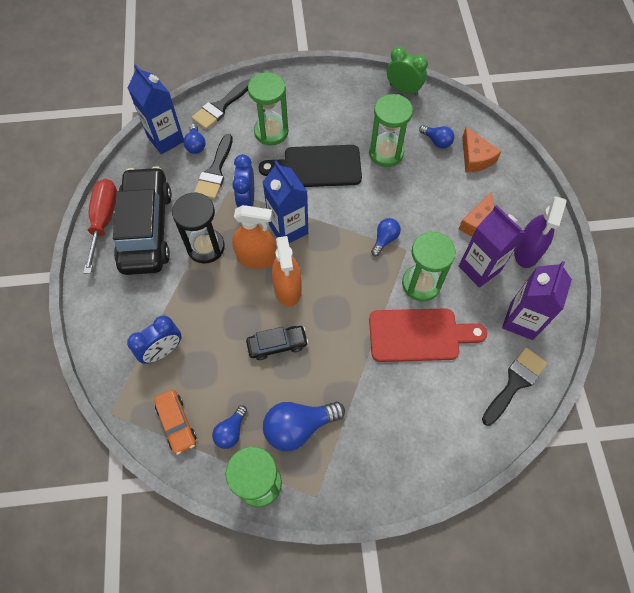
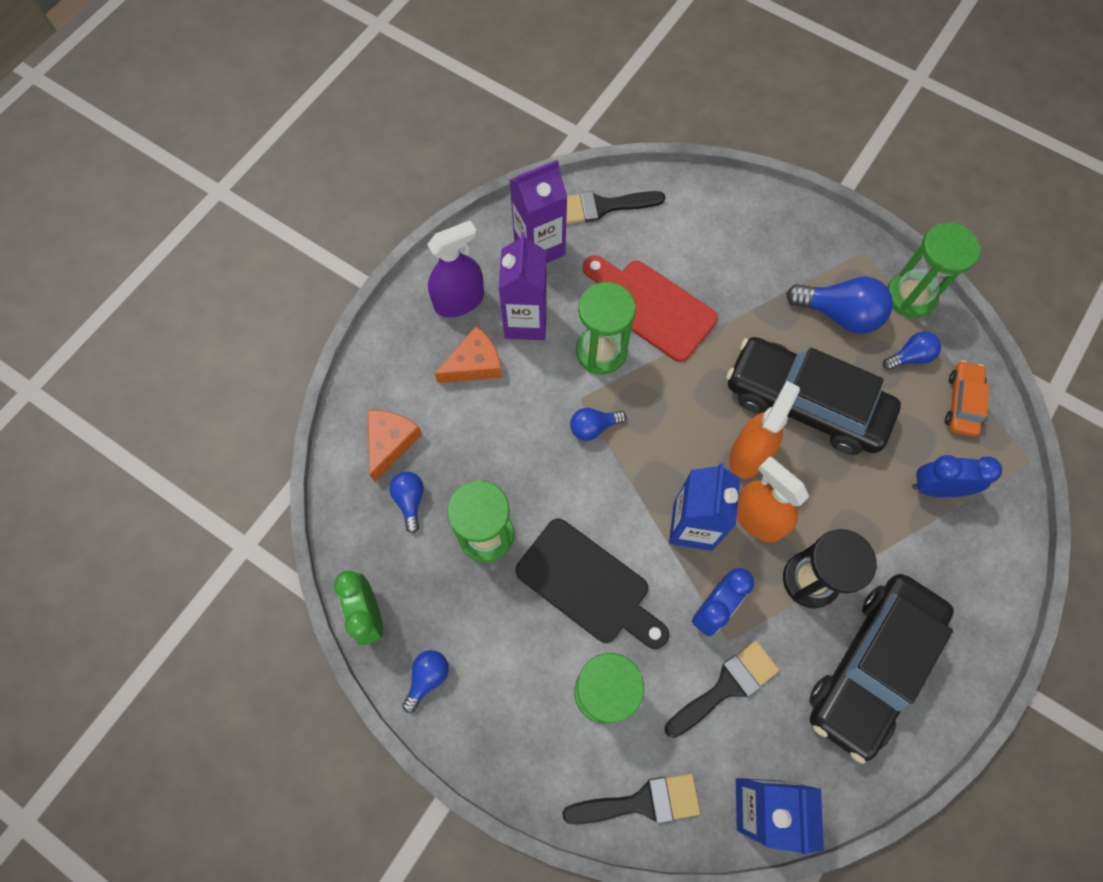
camera: 140 degrees left, 5 degrees up
red screwdriver [83,179,117,274] -> none
blue light bulb [183,124,205,154] -> blue light bulb moved to [402,650,449,713]
black car [246,326,308,360] -> black car [727,337,901,455], size x2.12

